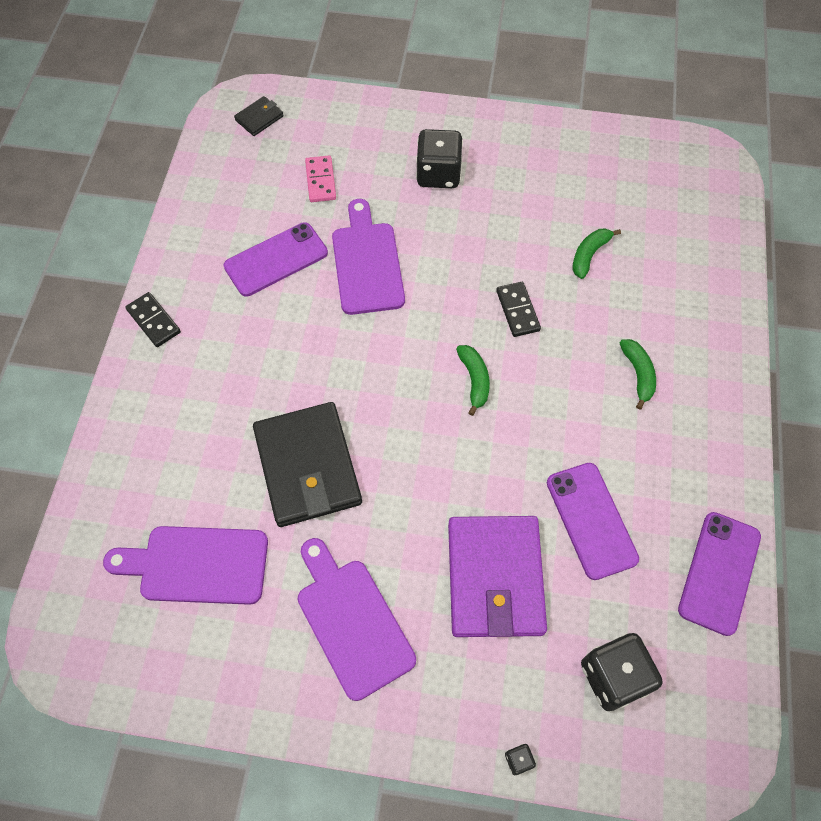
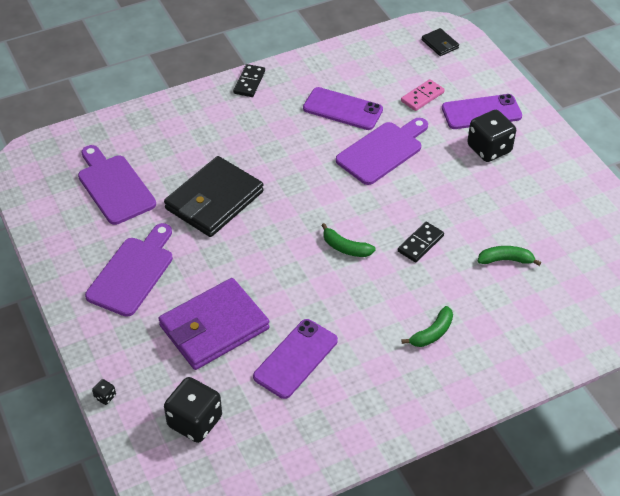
camera: 55 degrees right, 15 degrees down
black wallet [234,96,284,136] -> black wallet turned 45 degrees clockwise [421,28,459,56]
green banana [456,345,490,416] -> green banana turned 75 degrees clockwise [321,223,376,257]
purple phone [678,512,761,636] -> purple phone moved to [442,94,522,129]

